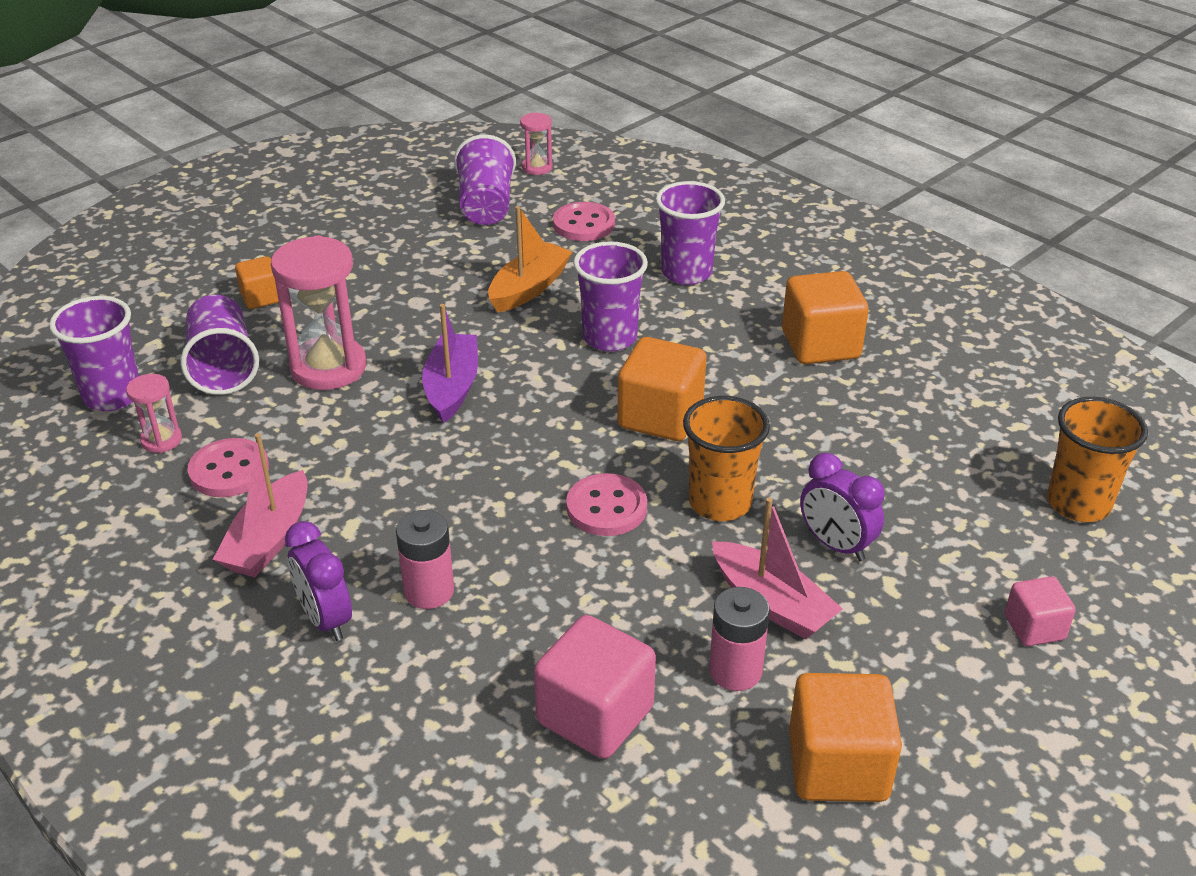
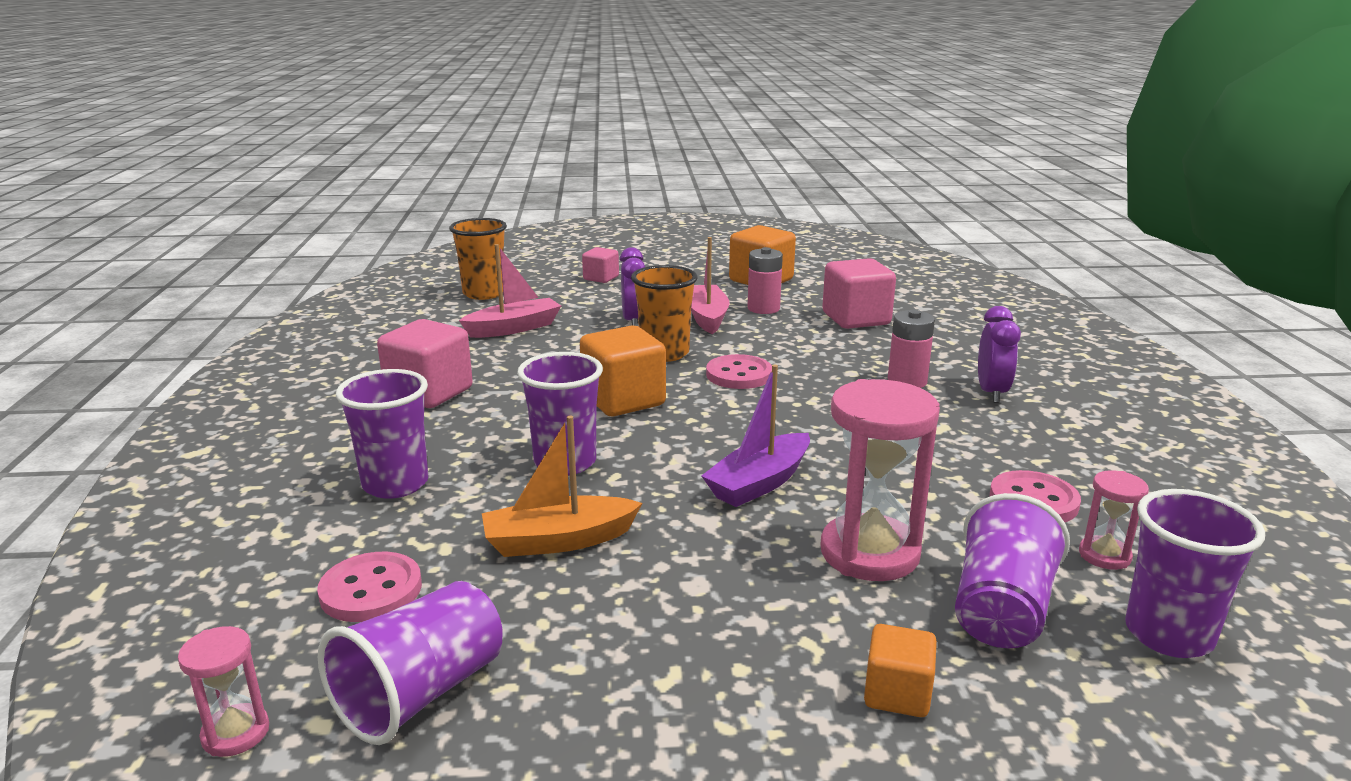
camera: 140 degrees left, 15 degrees down
pink boat [213,433,308,577] -> pink boat moved to [459,244,561,338]
orange cube [782,271,869,364] -> pink cube [377,319,473,408]

